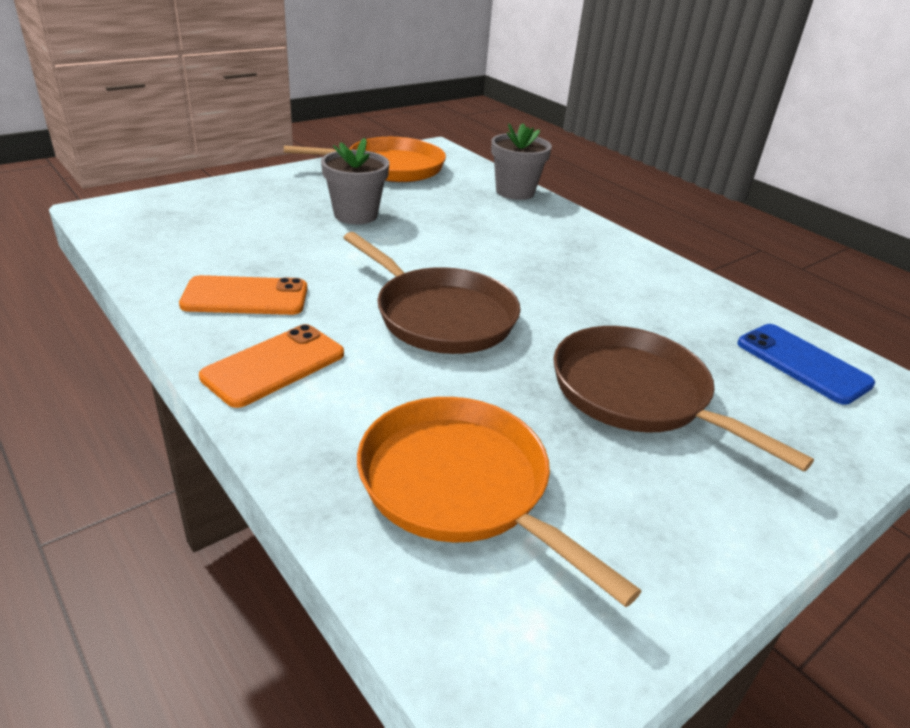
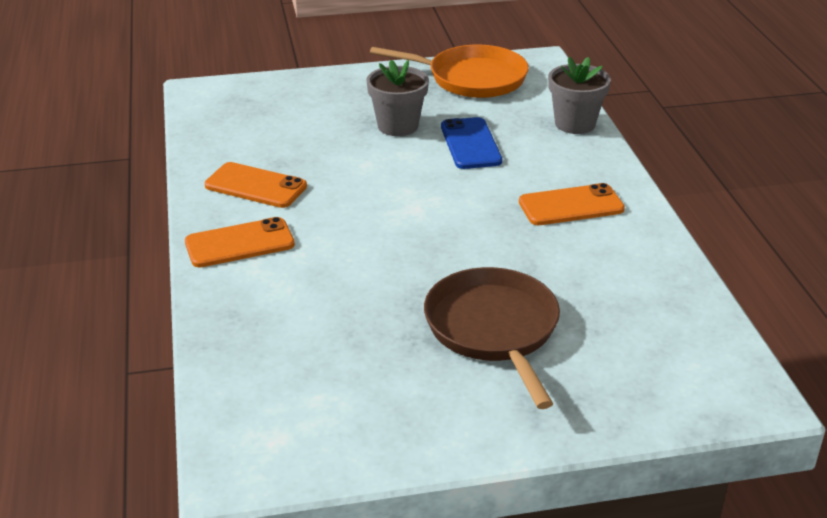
camera: 30 degrees right, 0 degrees up
brown pan [343,232,521,354] -> none
orange pan [357,397,641,607] -> none
blue phone [738,324,875,405] -> blue phone moved to [441,117,502,169]
none -> orange phone [519,183,625,225]

